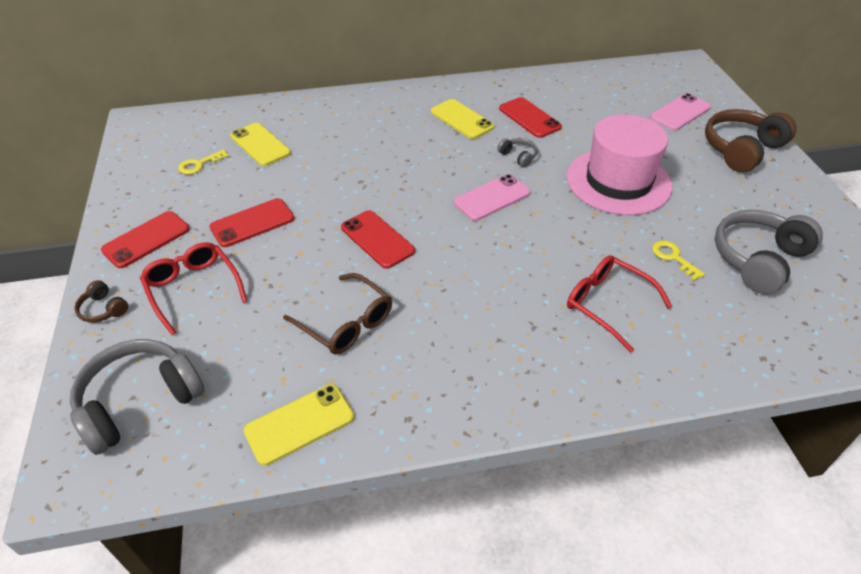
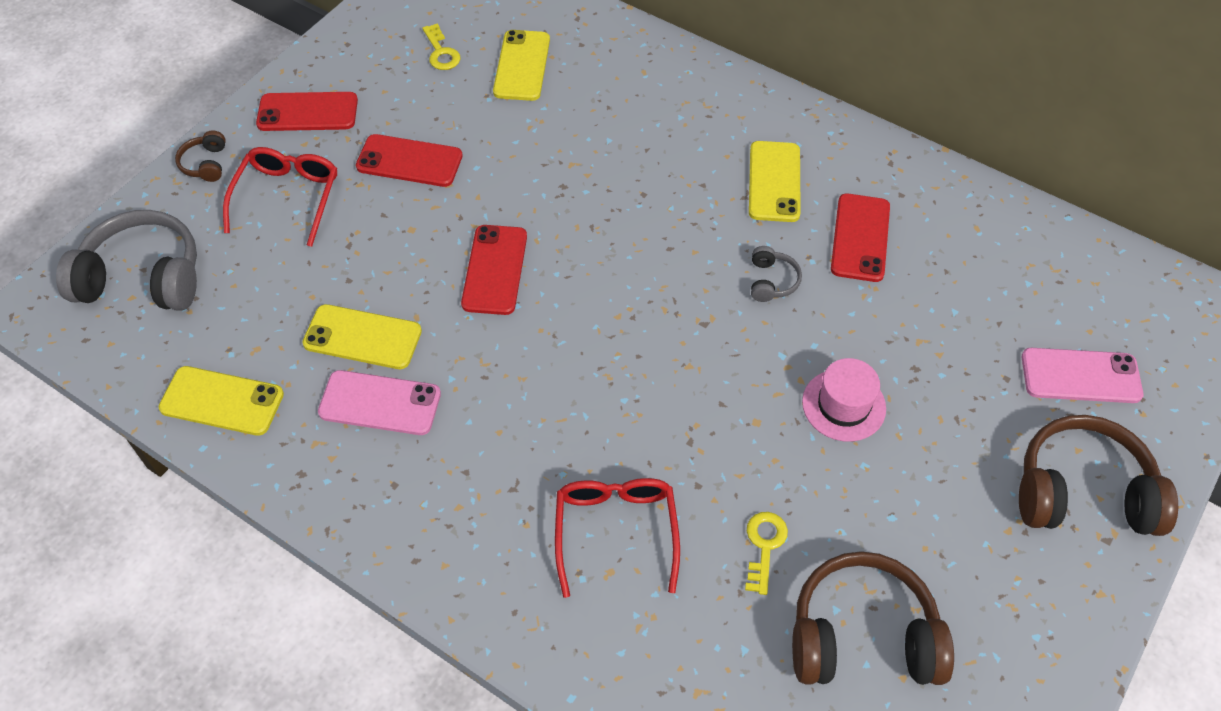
camera: 45 degrees right, 10 degrees up
yellow key [178,149,229,174] -> yellow key turned 120 degrees counterclockwise [422,23,461,70]
brown glasses [283,273,392,355] -> yellow phone [302,304,422,369]
pink phone [454,174,531,221] -> pink phone moved to [318,370,441,435]
pink hat [567,114,672,215] -> pink hat [802,358,886,442], size x0.51
grey headphones [715,210,823,294] -> brown headphones [792,551,954,685]

